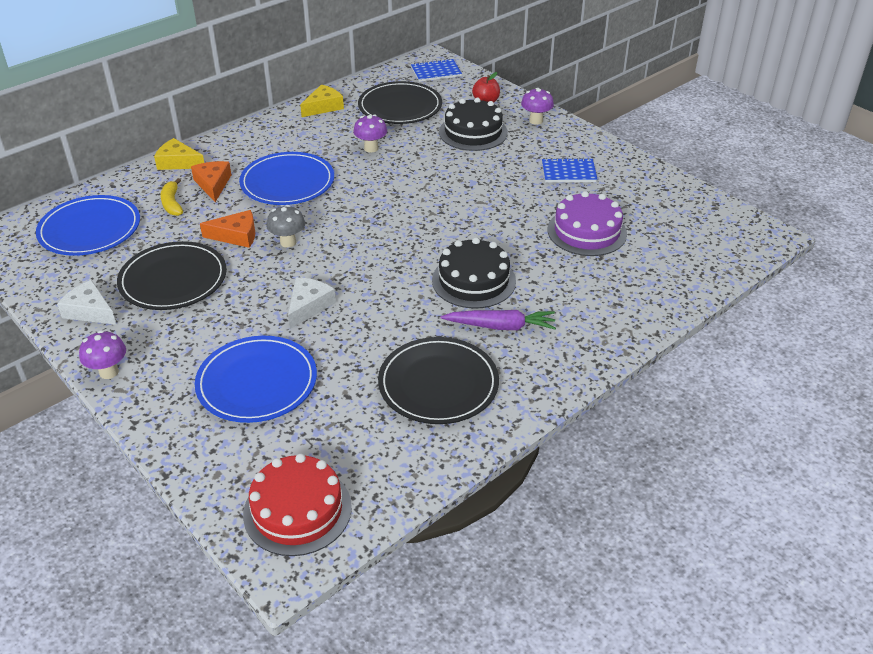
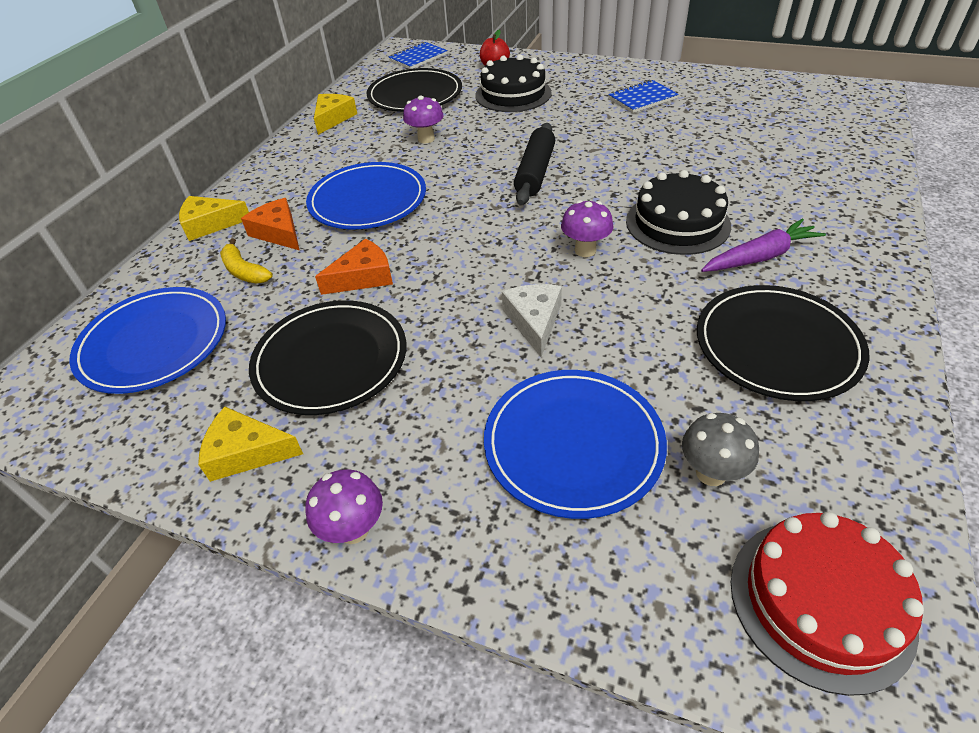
camera: 25 degrees left, 5 degrees up
white cheese [57,280,116,325] -> yellow cheese [198,407,303,482]
grey mushroom [266,205,305,248] -> grey mushroom moved to [682,413,759,486]
purple mushroom [521,88,554,125] -> purple mushroom moved to [561,200,613,257]
purple cake [548,191,627,256] -> none
none -> black rolling pin [514,123,555,205]

